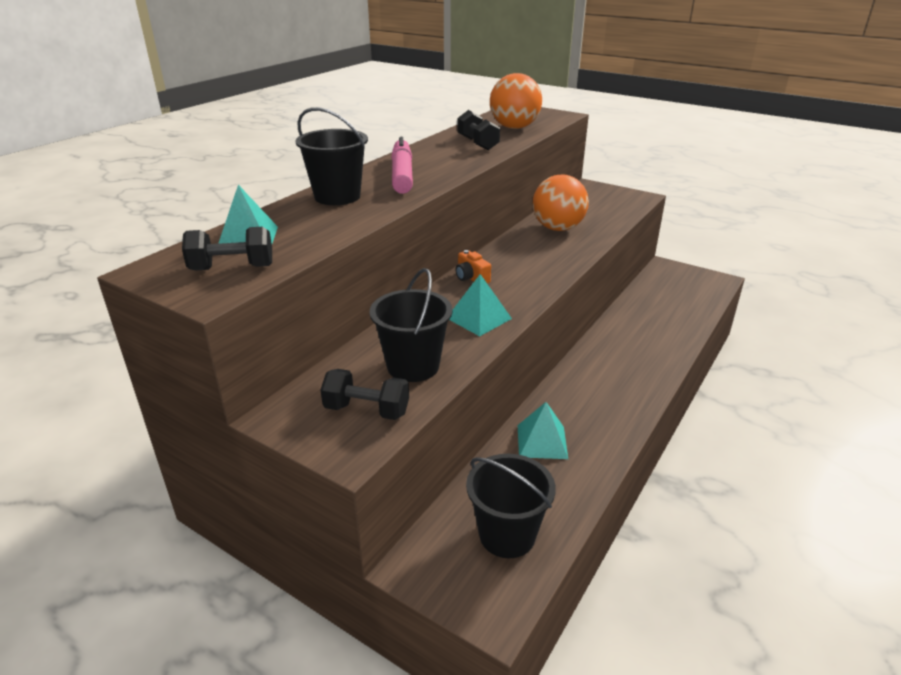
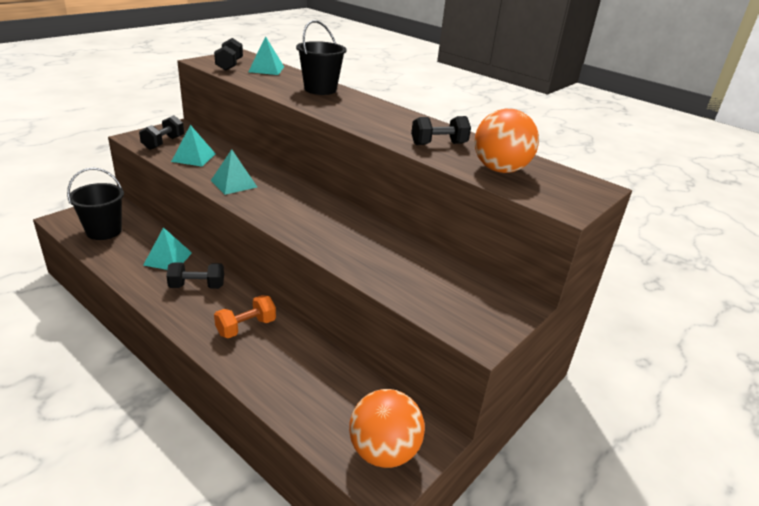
camera: 95 degrees right, 0 degrees up
black bucket [369,268,452,382] -> turquoise pyramid [171,125,216,167]
pink marker [391,137,413,194] -> none
orange camera [455,250,491,284] -> none
orange ball [533,175,589,231] -> orange ball moved to [349,389,425,468]
none -> black dumbbell [166,262,224,289]
none -> orange dumbbell [214,295,276,338]

